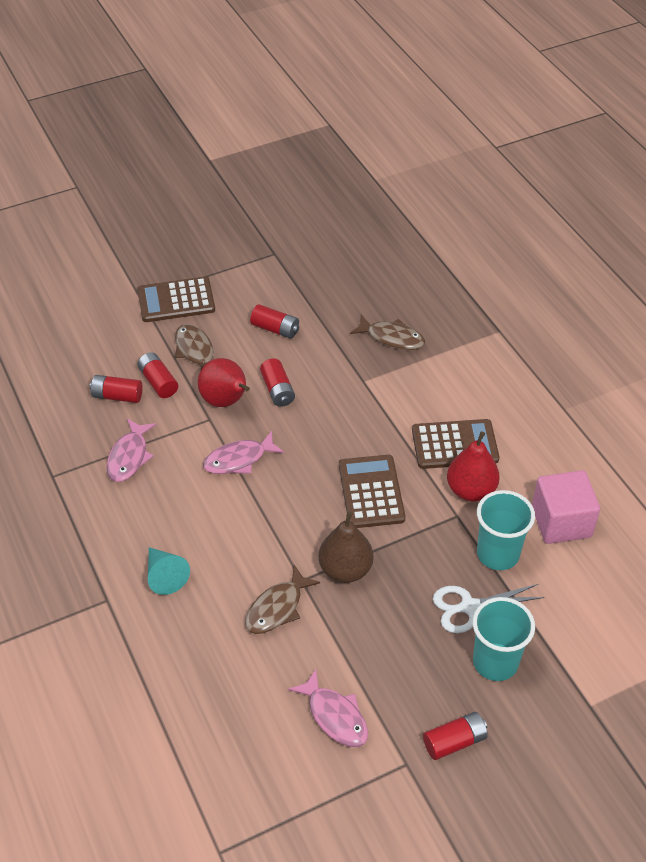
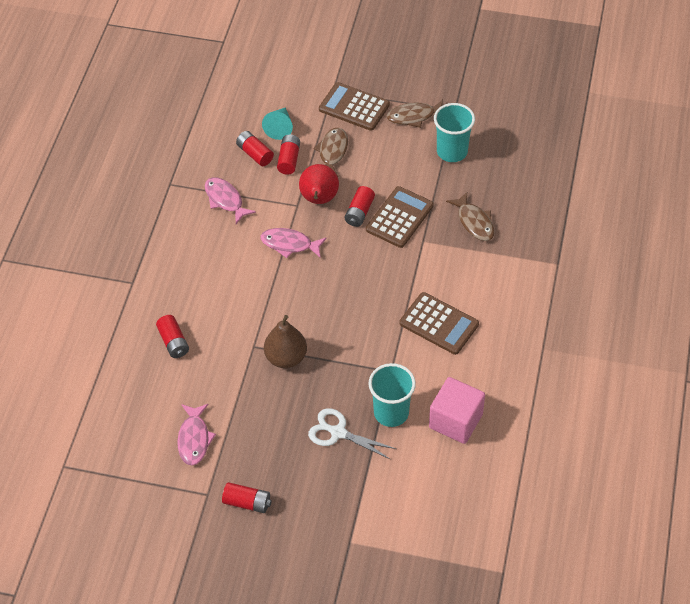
camera: 40 degrees right, 5 degrees up
pink fish [106,419,156,482] -> pink fish turned 90 degrees clockwise [205,177,256,224]
turquoise cone [148,547,190,595] -> turquoise cone moved to [262,107,293,140]
brown fish [245,565,320,634] -> brown fish moved to [386,100,443,128]
red battery [250,304,299,339] -> red battery moved to [156,315,189,358]
brown calculator [339,455,406,528] -> brown calculator moved to [366,186,434,248]
red pear [447,431,500,501] -> none
turquoise cup [473,597,535,681] -> turquoise cup moved to [434,103,475,162]

